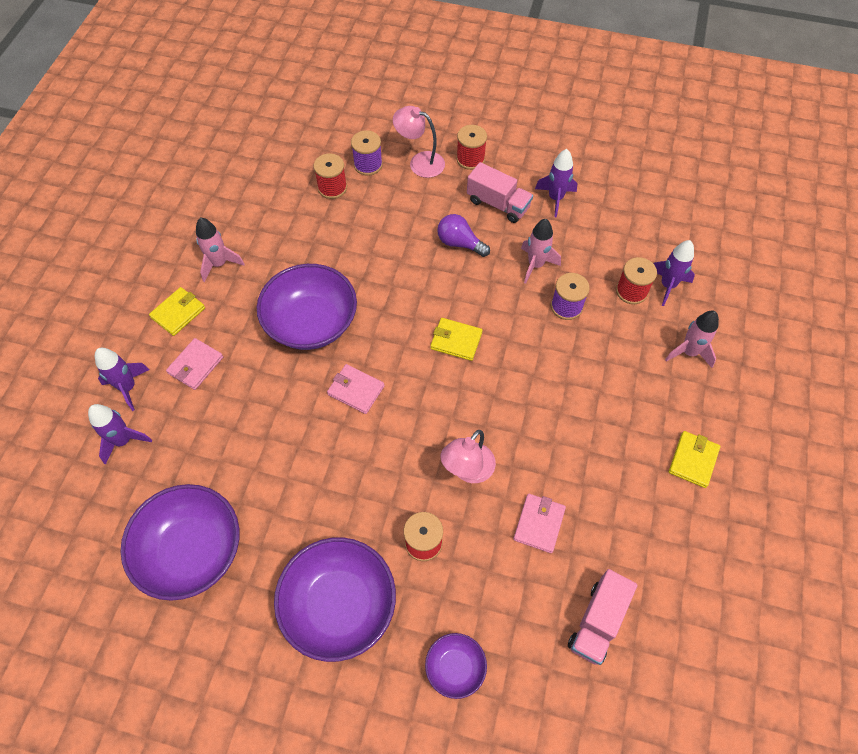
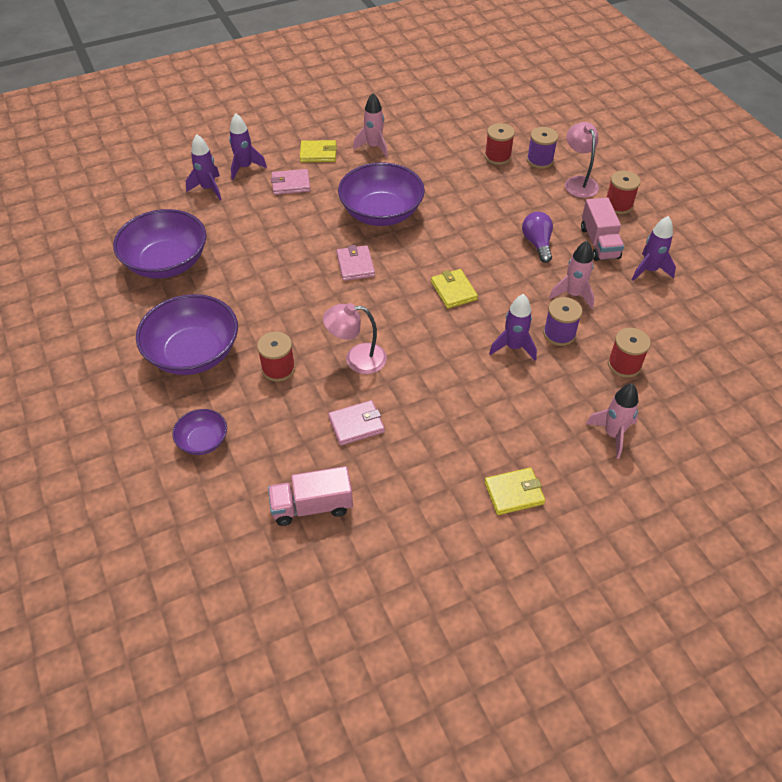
camera: 50 degrees right, 10 degrees down
purple rocket [653,240,695,306] -> purple rocket moved to [489,294,537,361]

